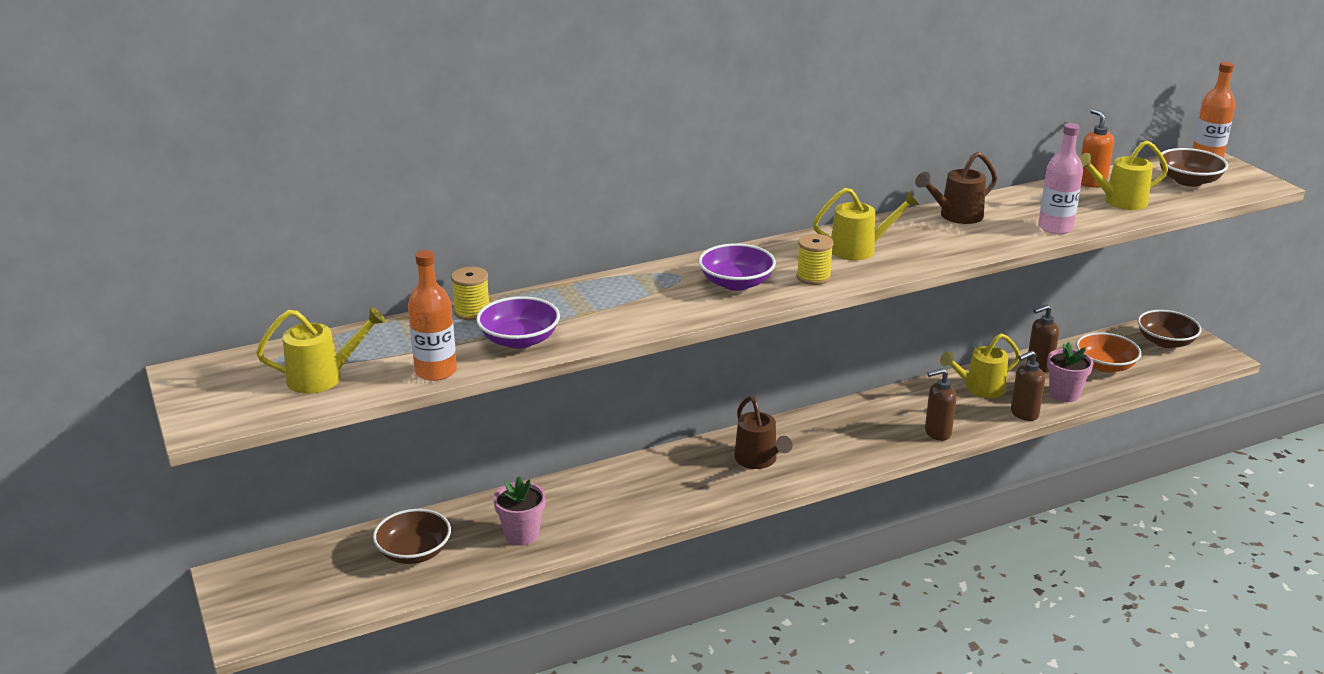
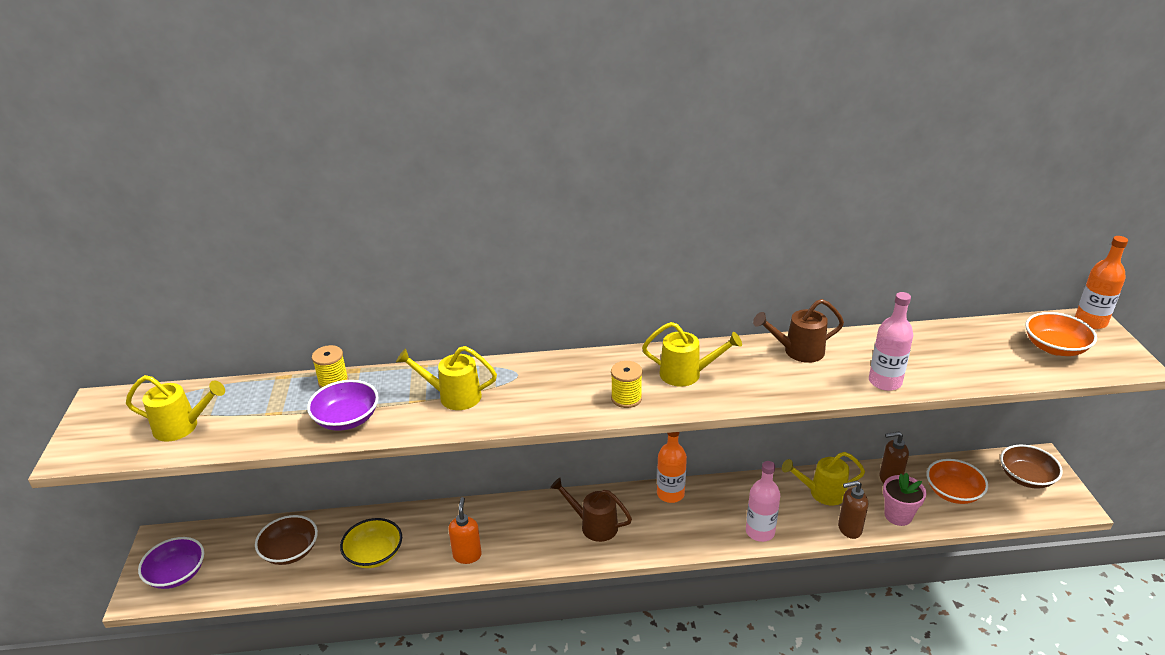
camera: 20 degrees right, 5 degrees up
orange bottle [408,250,457,381] -> orange bottle moved to [657,432,687,503]
pink flower pot [493,476,546,546] -> yellow bowl [340,518,402,568]
purple bowl [699,243,776,291] -> purple bowl moved to [138,537,204,589]
brown watering can [734,396,793,469] -> brown watering can turned 120 degrees clockwise [550,478,632,542]
brown soap dispenser [925,368,957,441] -> pink bottle [746,461,780,542]
yellow watering can [1079,140,1168,210] -> yellow watering can moved to [396,346,497,410]
orange soap dispenser [1081,109,1114,187] -> orange soap dispenser moved to [449,497,482,564]
brown bowl [1158,148,1228,187] -> orange bowl [1025,312,1097,356]

